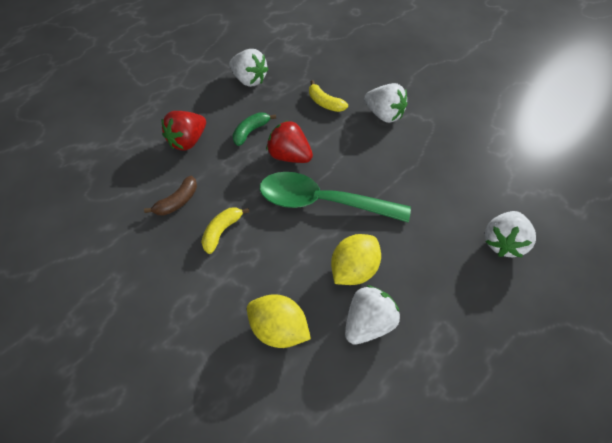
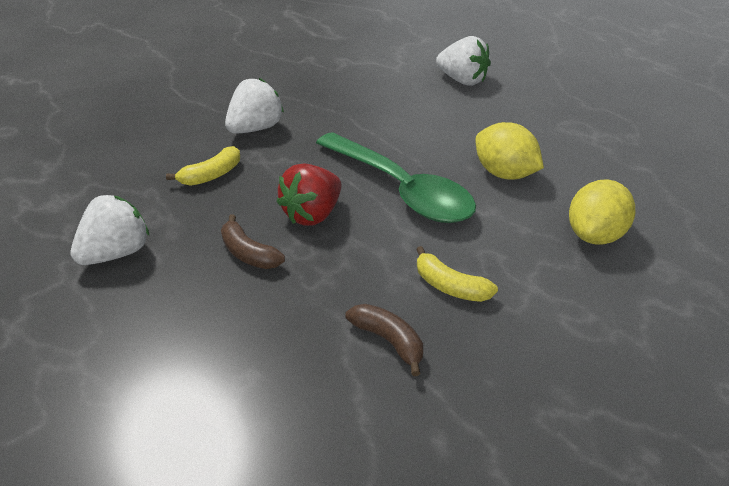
camera: 85 degrees left, 15 degrees down
red strawberry [162,111,206,151] -> none
green banana [232,112,276,146] -> brown banana [221,214,285,269]
green spoon [260,172,411,223] -> green spoon turned 60 degrees counterclockwise [316,132,476,223]
white strawberry [345,285,400,345] -> none

